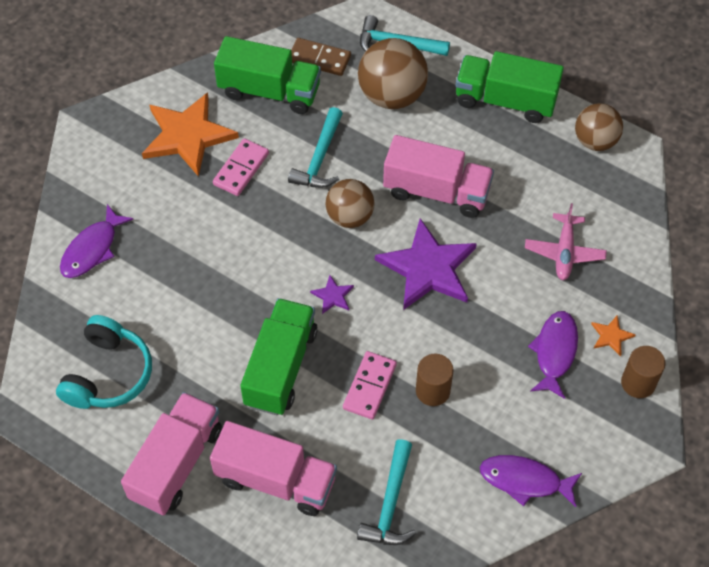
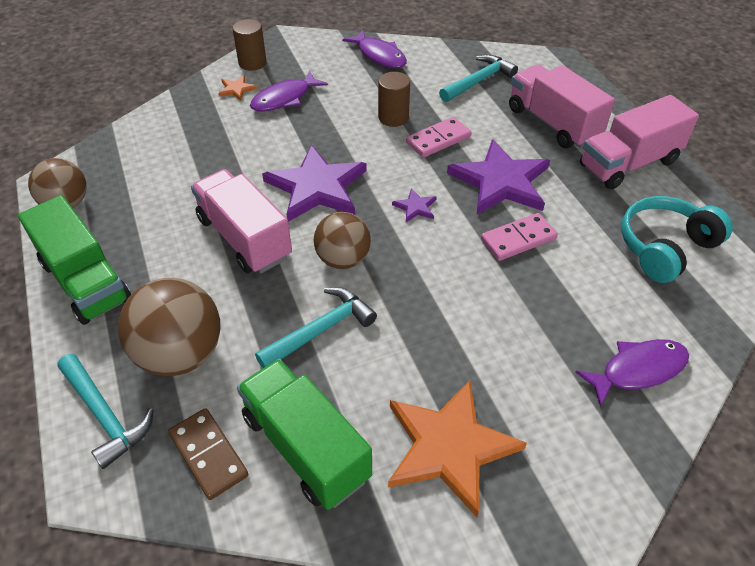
camera: 145 degrees left, 10 degrees down
pink domino [213,138,269,196] -> pink domino moved to [481,213,558,261]
green truck [240,298,318,415] -> purple star [447,139,550,214]
pink plane [525,203,607,280] -> none

